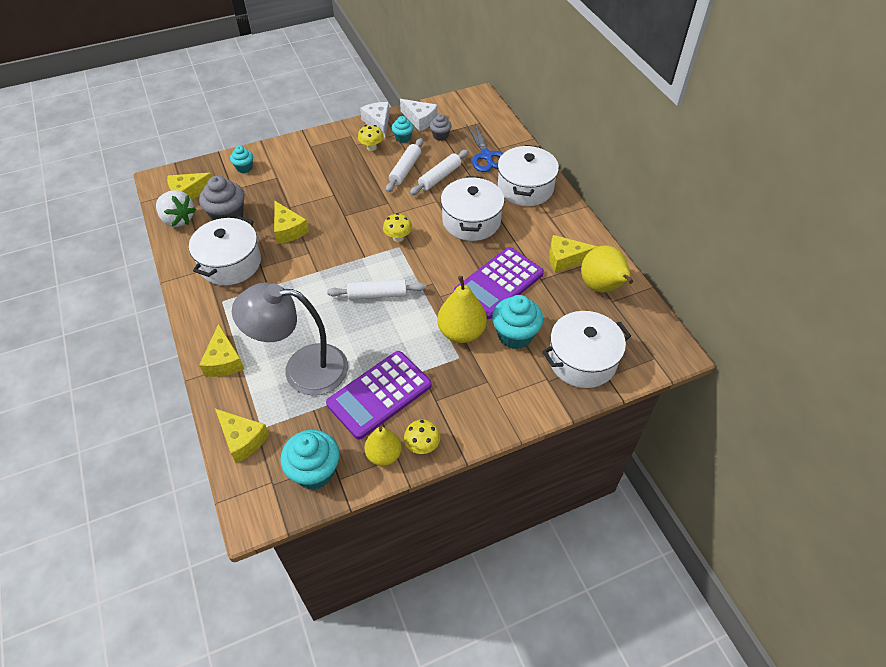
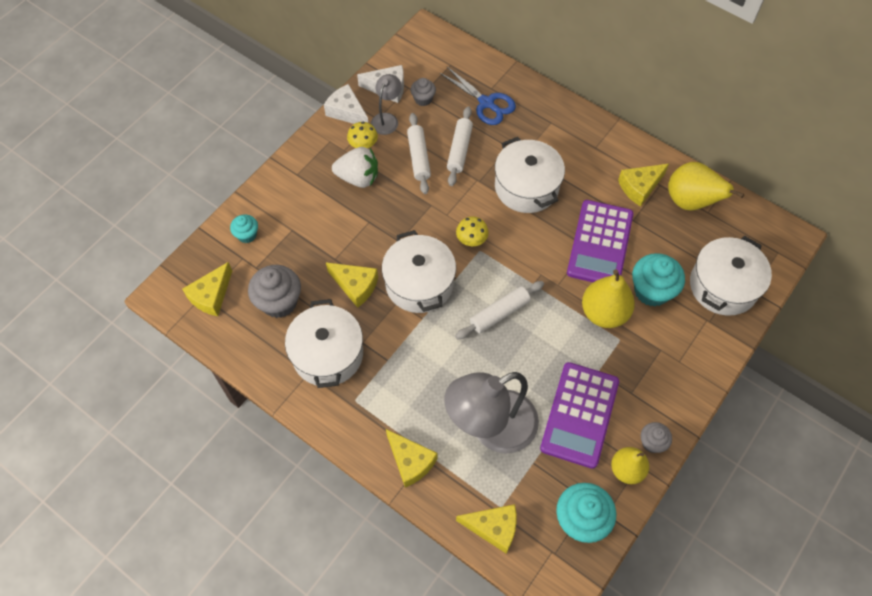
camera: 30 degrees left, 10 degrees up
white strawberry [156,190,196,227] -> white strawberry moved to [332,147,378,188]
turquoise cupcake [392,116,414,143] -> grey lamp [371,74,402,135]
yellow mushroom [404,420,440,454] -> grey cupcake [641,422,672,453]
white pot [498,145,559,206] -> white pot moved to [382,230,456,313]

